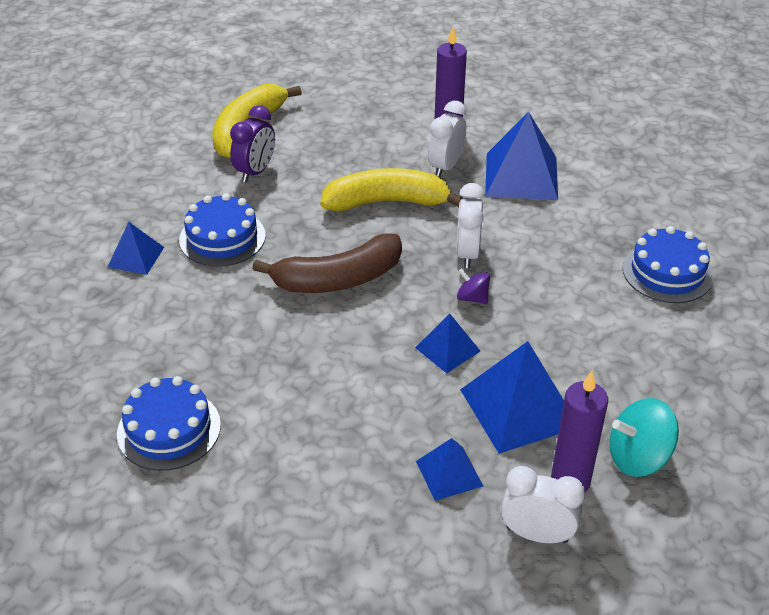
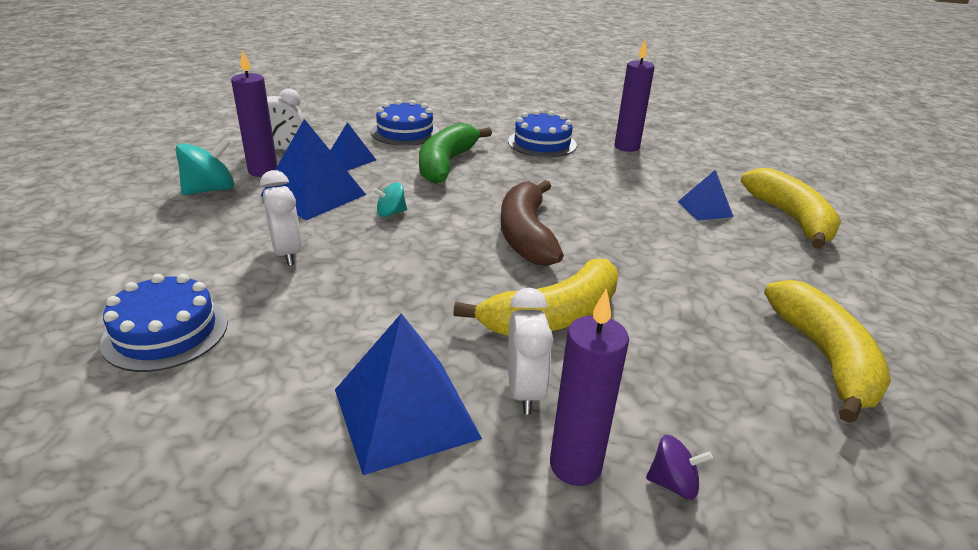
camera: 150 degrees right, 10 degrees down
blue cake [179,193,266,267] -> blue cake moved to [371,100,439,146]
purple clock [230,105,275,183] -> none
brown banana [252,233,402,293] -> brown banana turned 45 degrees counterclockwise [501,180,564,266]
blue pyramid [415,314,480,373] -> turquoise spinning top [373,182,407,217]
white clock [456,183,485,268] -> white clock moved to [260,170,302,266]
purple spinning top [457,269,490,304] -> purple spinning top moved to [646,435,713,500]
none -> green banana [419,123,492,184]
none -> purple candle [615,40,655,152]
none -> yellow banana [741,168,841,249]

